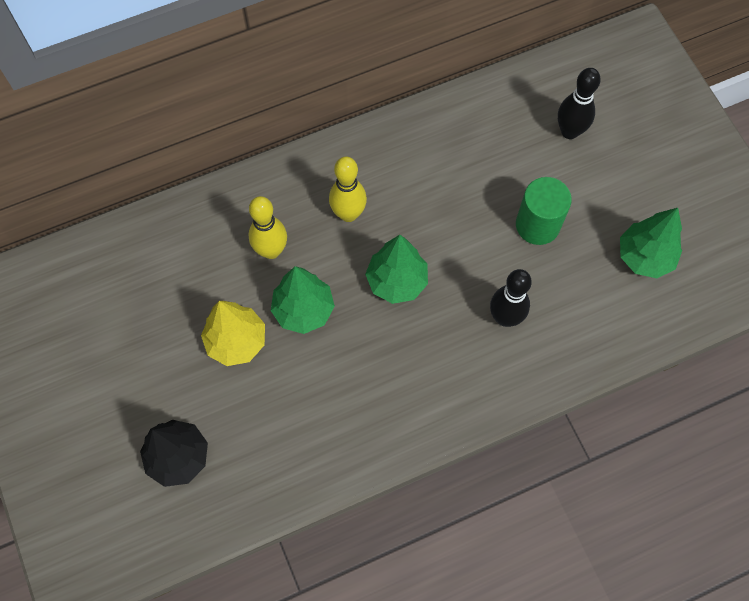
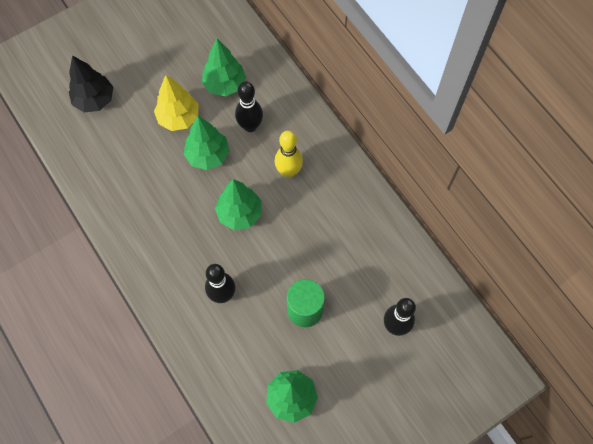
camera: 80 degrees right, 0 degrees up
yellow bowling pin [249,196,287,259] -> black bowling pin [235,81,263,132]
none -> green tree [202,39,246,96]

